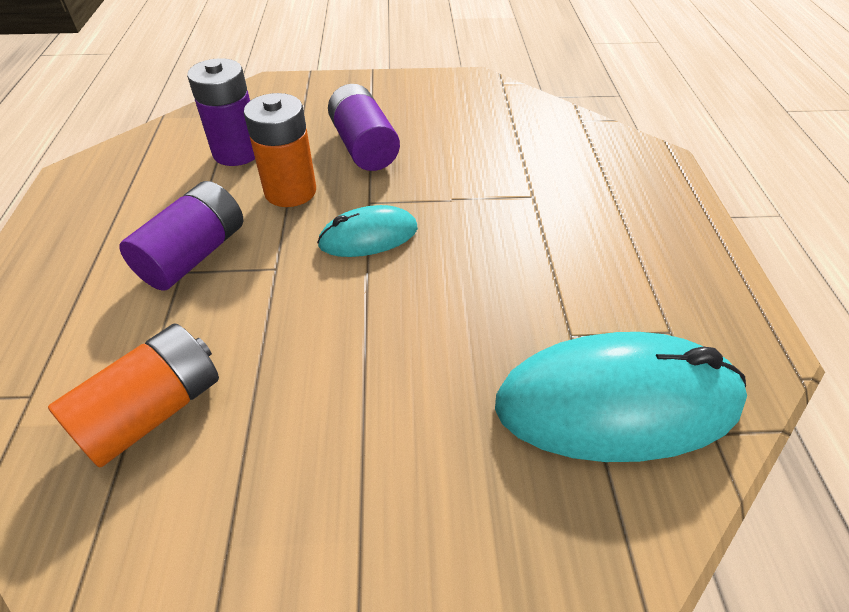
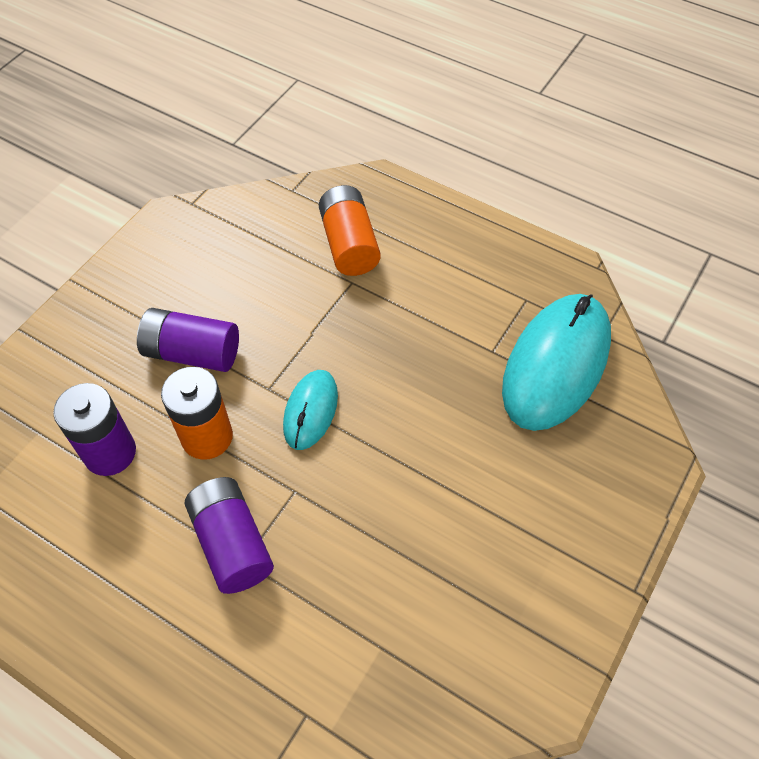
camera: 55 degrees left, 10 degrees up
orange battery [48,323,219,468] -> orange battery moved to [319,185,381,276]

